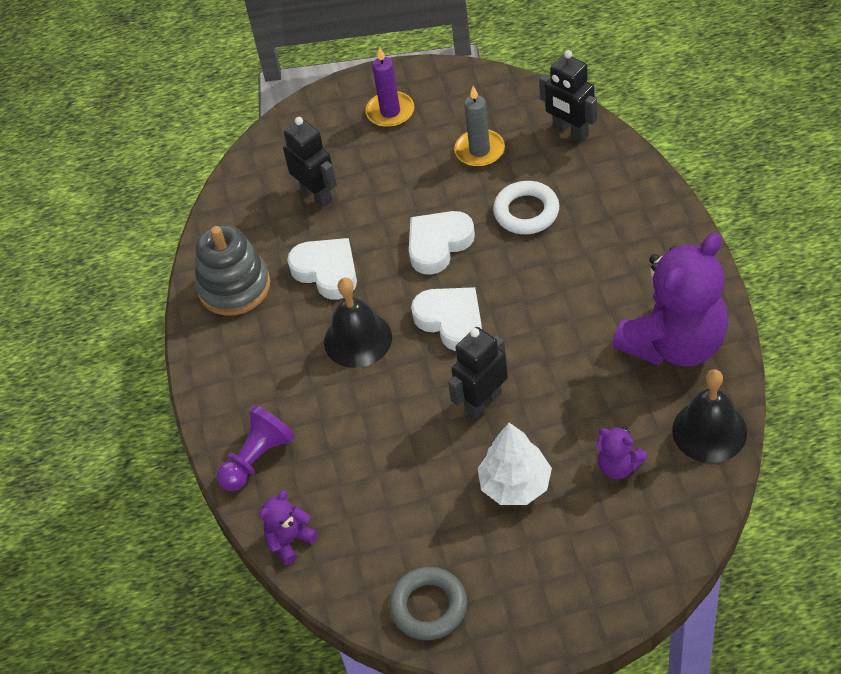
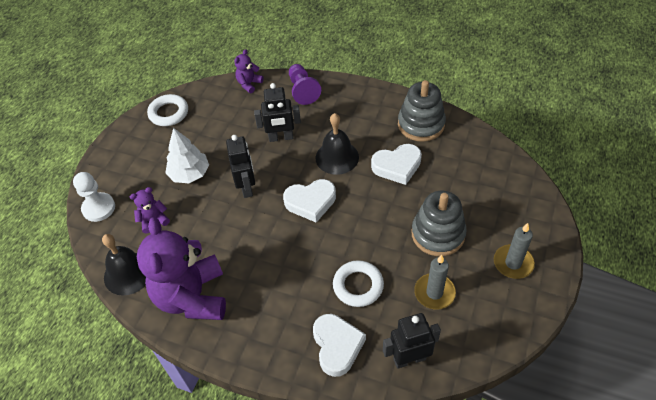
camera: 120 degrees right, 0 degrees up
purple teddy bear [259,491,318,565] -> purple teddy bear turned 135 degrees counterclockwise [234,49,263,93]
black robot [283,117,337,207] -> black robot moved to [254,83,301,142]
purple candle [365,47,414,128] -> grey candle [494,223,535,279]
grey ring [389,567,467,640] -> white ring [147,94,188,126]
white heart [409,211,475,275] -> white heart moved to [313,314,366,377]
none -> white pawn [73,172,115,222]
none -> grey stacking toy [411,191,467,256]

